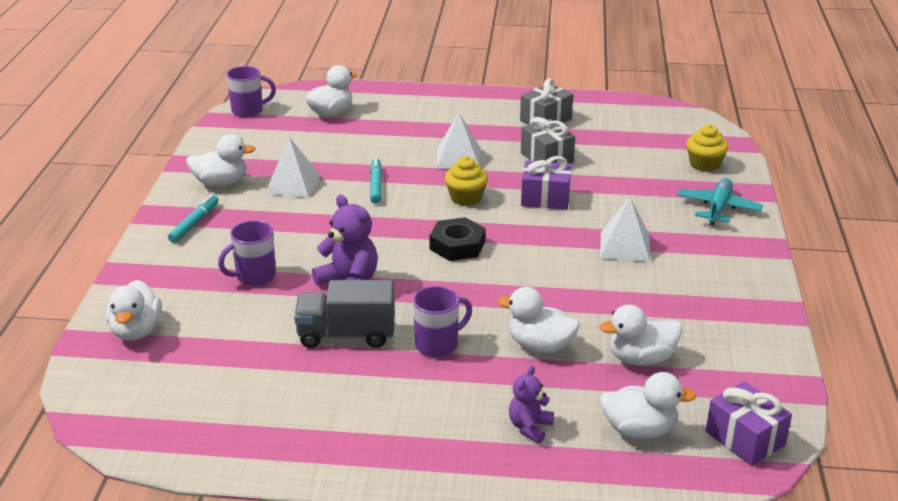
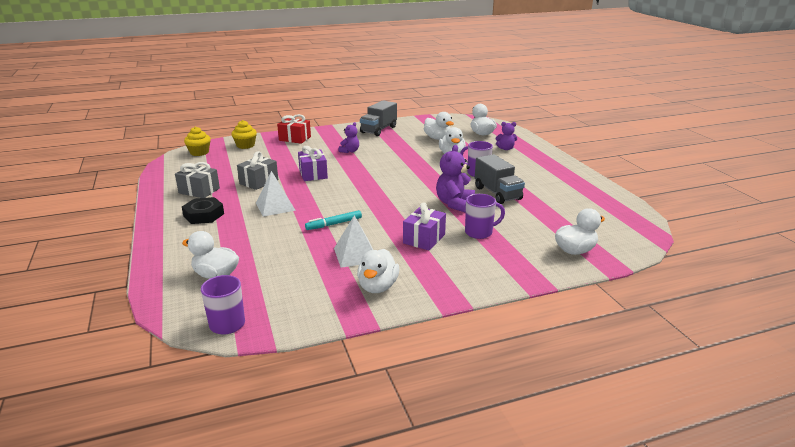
camera: 115 degrees left, 5 degrees down
turquoise marker [168,195,219,243] -> none
white duck [186,134,256,187] -> white duck turned 135 degrees counterclockwise [357,249,399,293]
purple mug [218,220,276,285] -> purple mug turned 45 degrees counterclockwise [465,194,505,239]
black nut [429,217,486,261] -> black nut moved to [182,197,224,224]
yellow cupcake [444,156,488,206] -> yellow cupcake moved to [184,127,211,156]
white pyramid [600,197,650,262] -> purple teddy bear [338,122,359,153]
turquoise plane [677,178,763,225] -> red gift [277,114,311,144]
purple gift [706,381,792,466] -> purple gift moved to [403,202,446,250]
none -> grey truck [360,100,397,136]

